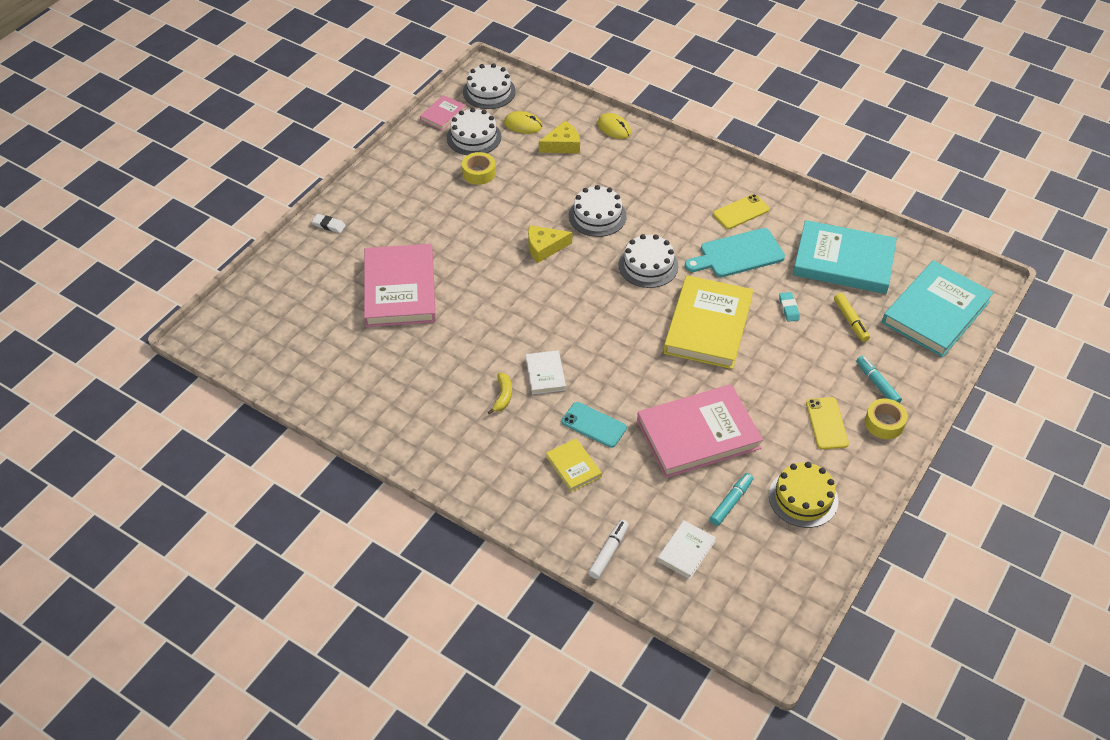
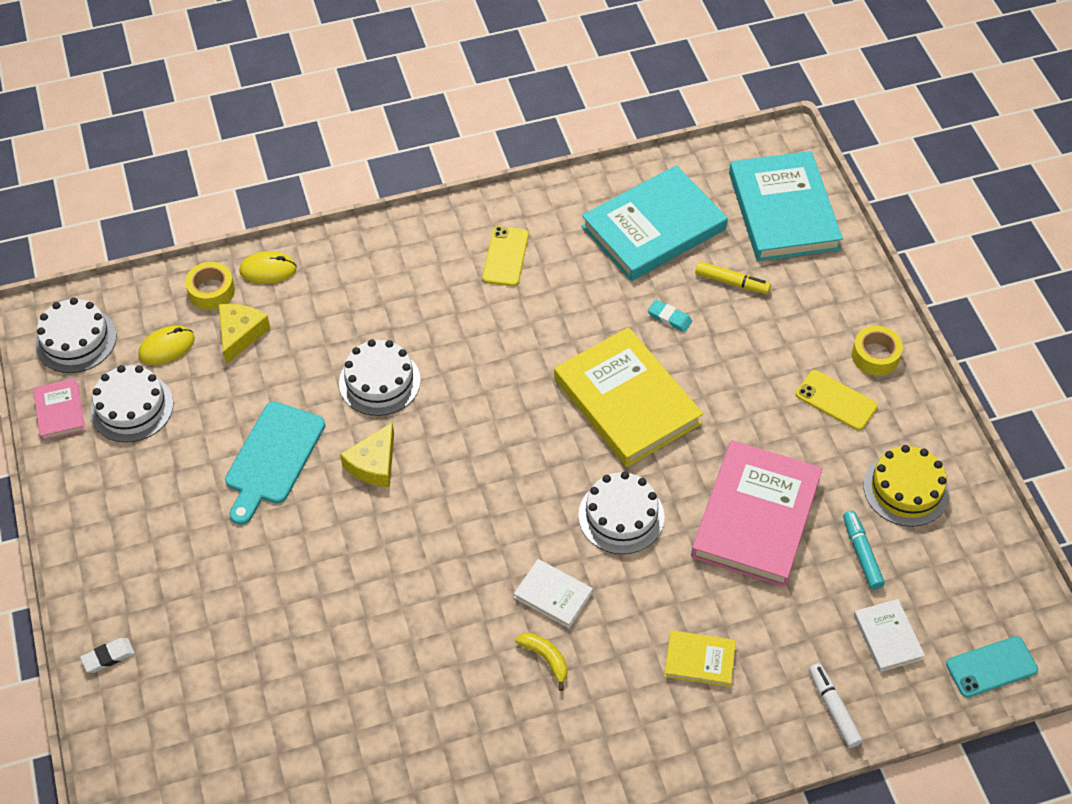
camera: 50 degrees left, 5 degrees up
pink book [364,244,436,327] -> none
yellow tape [462,152,496,185] -> yellow tape moved to [185,262,235,310]
turquoise phone [561,402,627,448] -> turquoise phone moved to [946,636,1038,697]
white cake [619,234,679,288] -> white cake moved to [578,471,664,554]
turquoise cutting board [685,228,785,277] -> turquoise cutting board moved to [225,402,325,525]
turquoise marker [856,356,902,403] -> none

